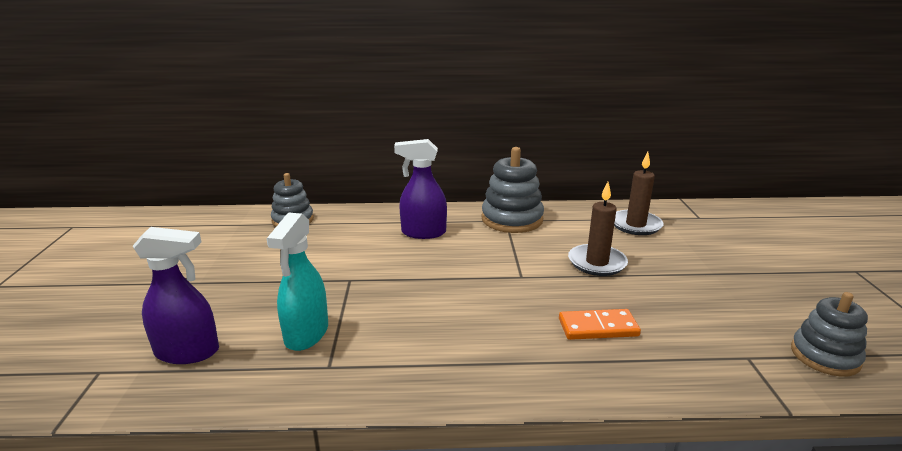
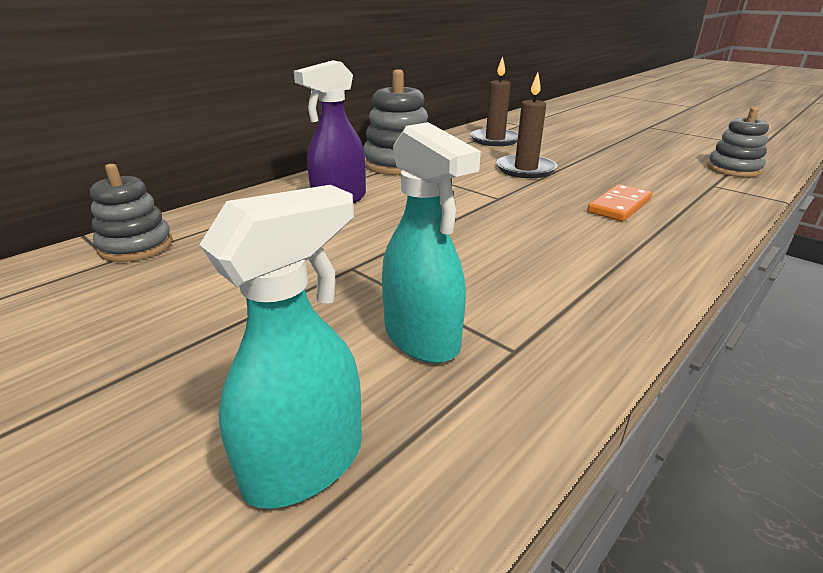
camera: 45 degrees left, 5 degrees up
purple spray bottle [132,227,219,364] -> turquoise spray bottle [199,185,362,509]

